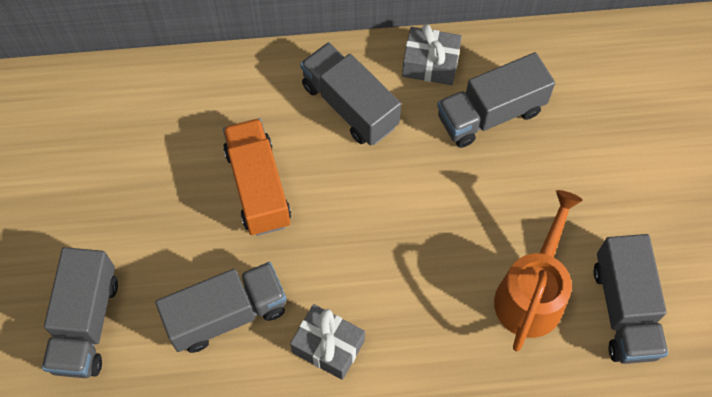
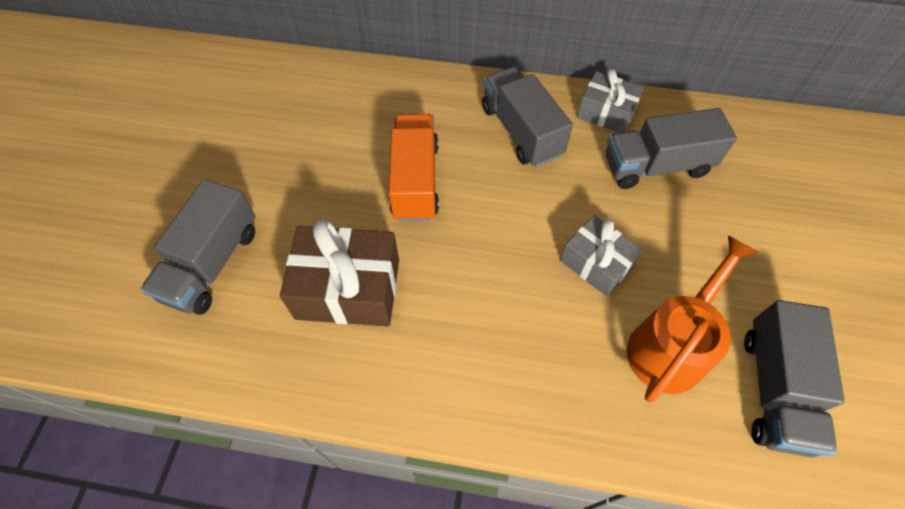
camera: 15 degrees right, 5 degrees down
grey truck [155,262,287,353] -> brown gift [280,219,399,326]
grey gift [290,304,365,380] -> grey gift moved to [560,215,643,296]

